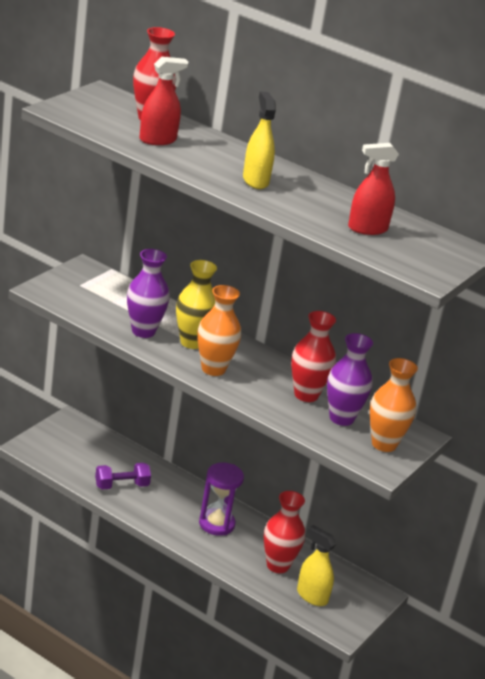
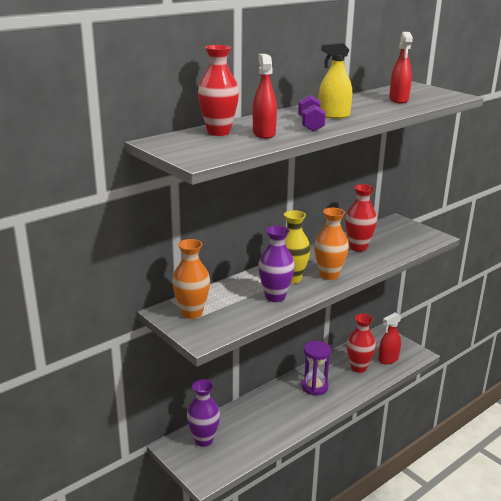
camera: 70 degrees left, 5 degrees down
purple dumbbell [95,463,151,490] -> purple dumbbell moved to [298,95,326,132]
yellow spray bottle [297,525,336,606] -> red spray bottle [378,313,401,364]
purple vase [327,333,373,426] -> purple vase moved to [187,379,220,447]
orange vase [370,358,418,452] -> orange vase moved to [172,239,210,319]

